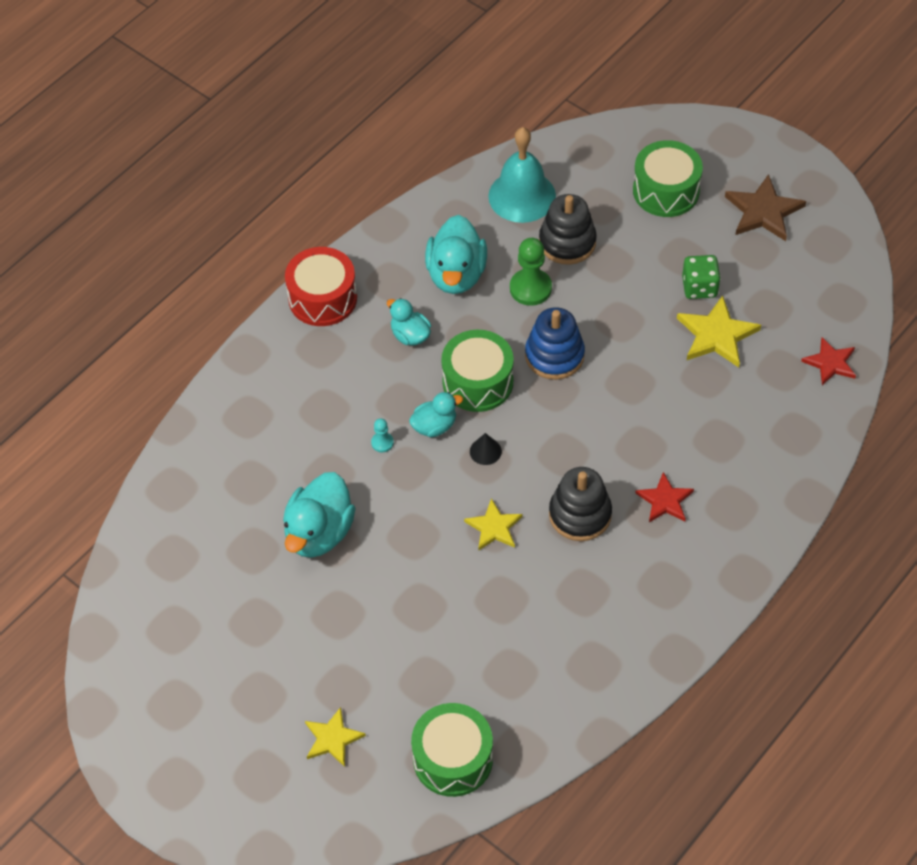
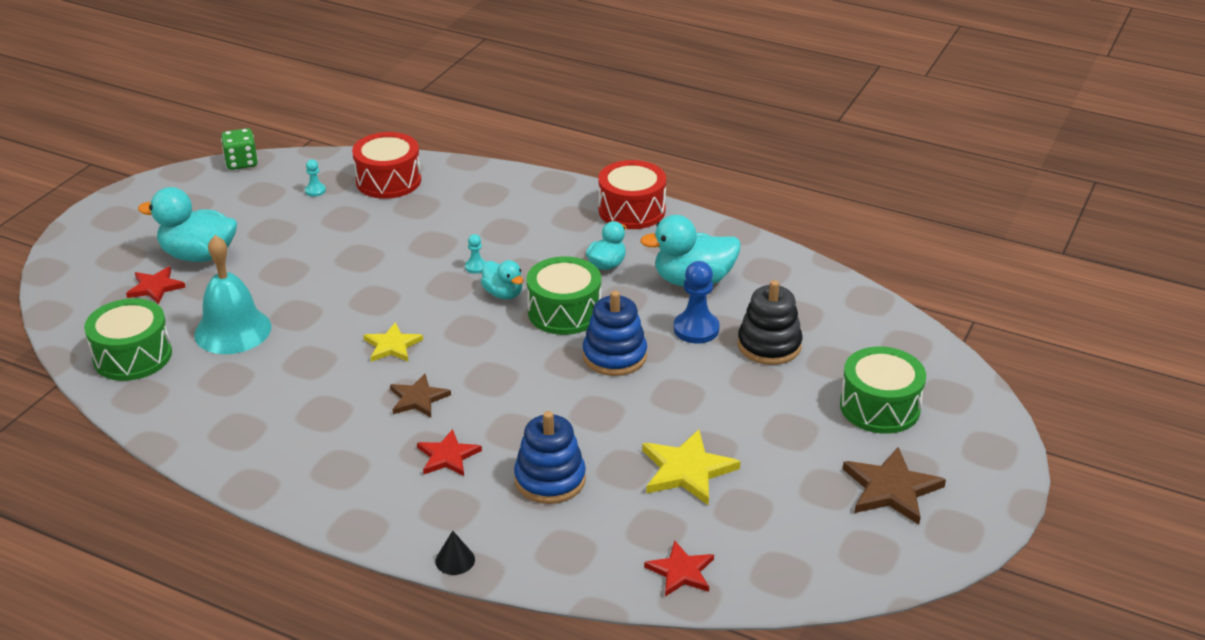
camera: 75 degrees right, 20 degrees down
turquoise duck [283,472,356,558] -> turquoise duck moved to [138,187,237,262]
yellow star [305,707,366,767] -> red star [126,266,185,304]
black cone [470,433,502,465] -> black cone moved to [435,531,475,575]
turquoise bell [488,127,556,223] -> turquoise bell moved to [194,235,271,354]
green pawn [510,238,552,306] -> blue pawn [674,261,720,344]
black stacking toy [549,467,612,541] -> brown star [390,374,451,417]
green dice [682,255,721,299] -> green dice moved to [221,128,258,170]
none -> turquoise pawn [305,160,326,197]
none -> red drum [352,132,421,199]
none -> blue stacking toy [514,411,586,504]

